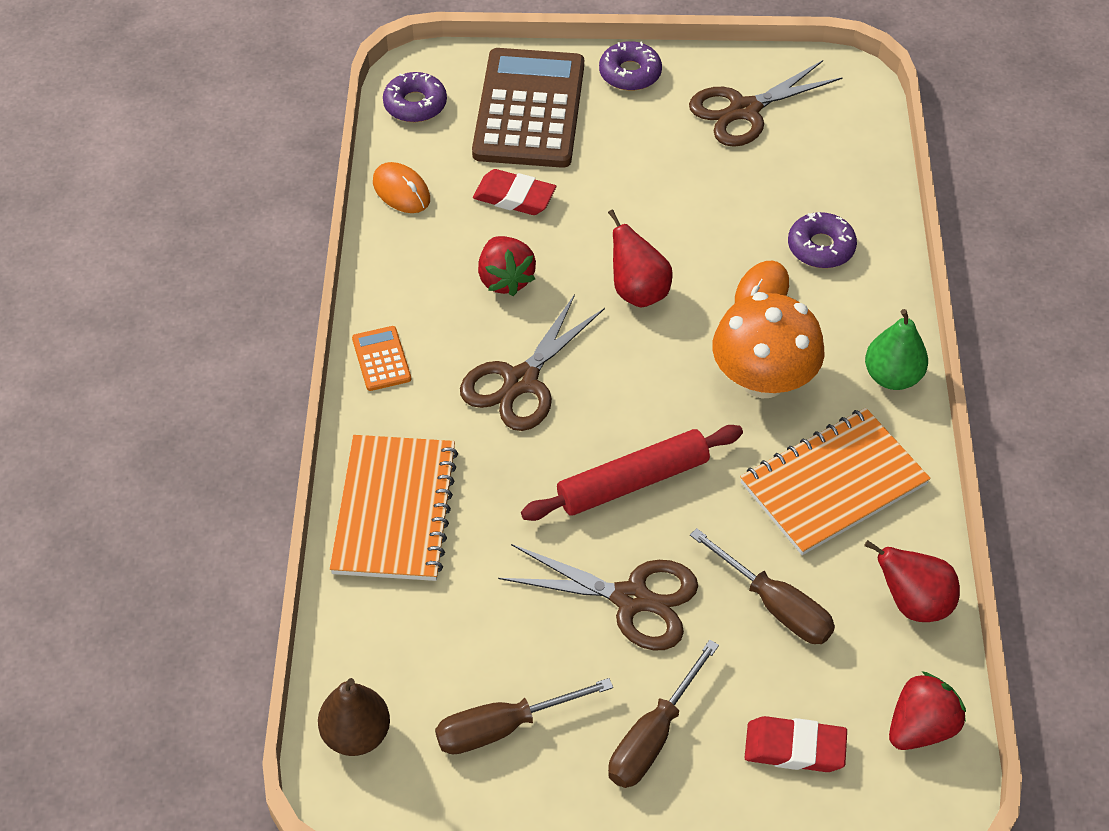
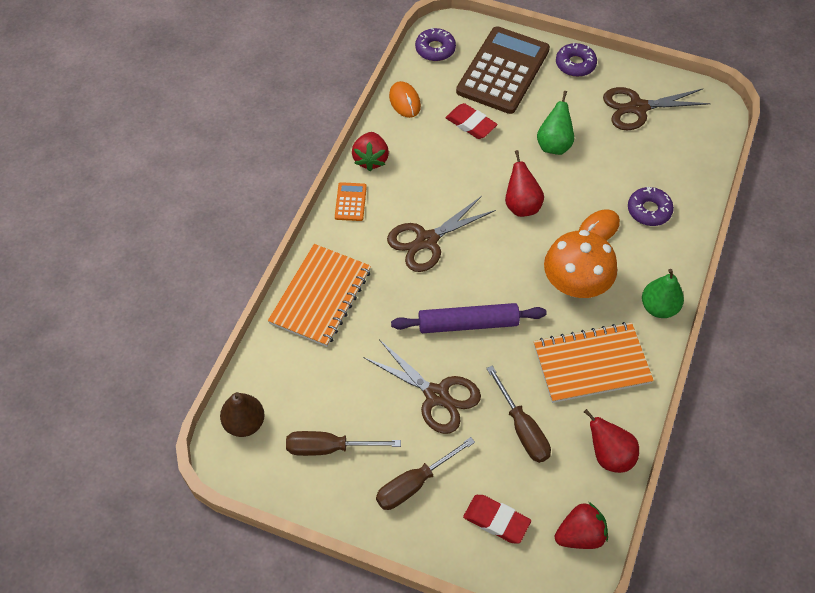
camera: 20 degrees right, 5 degrees up
red strawberry [478,236,536,296] -> red strawberry moved to [352,132,389,171]
red rolling pin [521,425,743,521] -> purple rolling pin [391,303,547,333]
none -> green pear [537,91,574,155]

